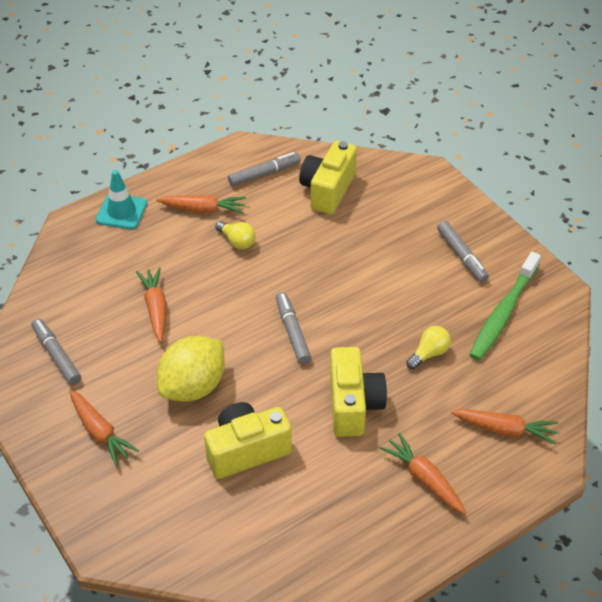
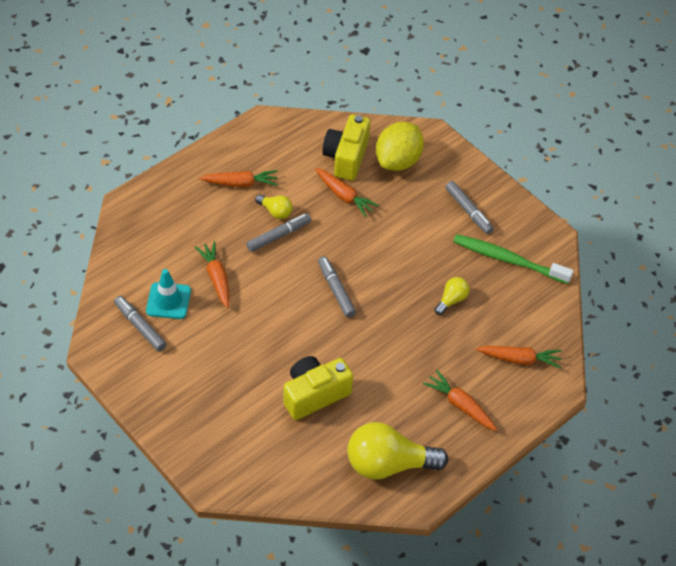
camera: 10 degrees left, 5 degrees up
orange carrot [69,390,139,466] -> orange carrot moved to [315,168,379,217]
turquoise traffic cone [96,170,147,229] -> turquoise traffic cone moved to [146,269,191,319]
yellow lemon [157,336,225,402] -> yellow lemon moved to [376,122,424,171]
grey marker [228,152,301,186] -> grey marker moved to [246,213,311,252]
yellow camera [330,347,387,437] -> none
green toothbrush [469,252,541,361] -> green toothbrush turned 90 degrees clockwise [453,234,573,284]
none -> yellow light bulb [347,422,448,480]

